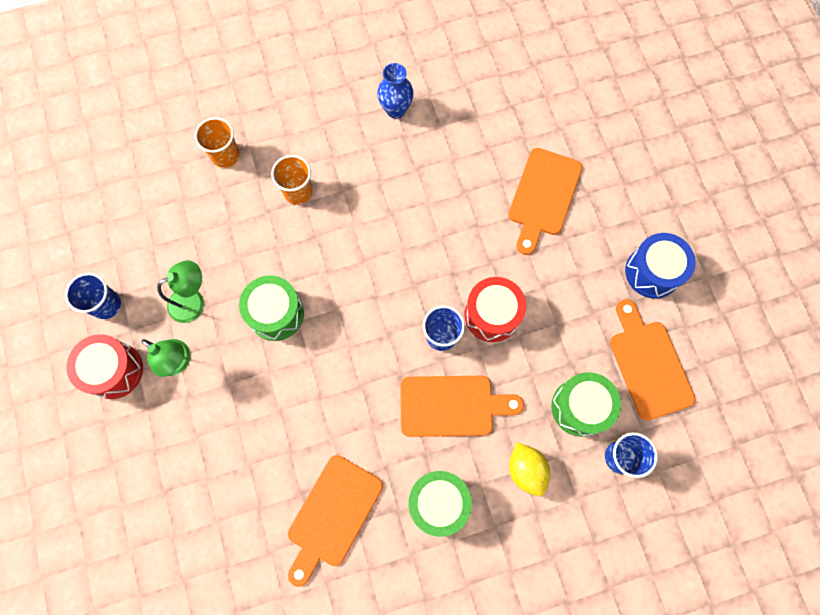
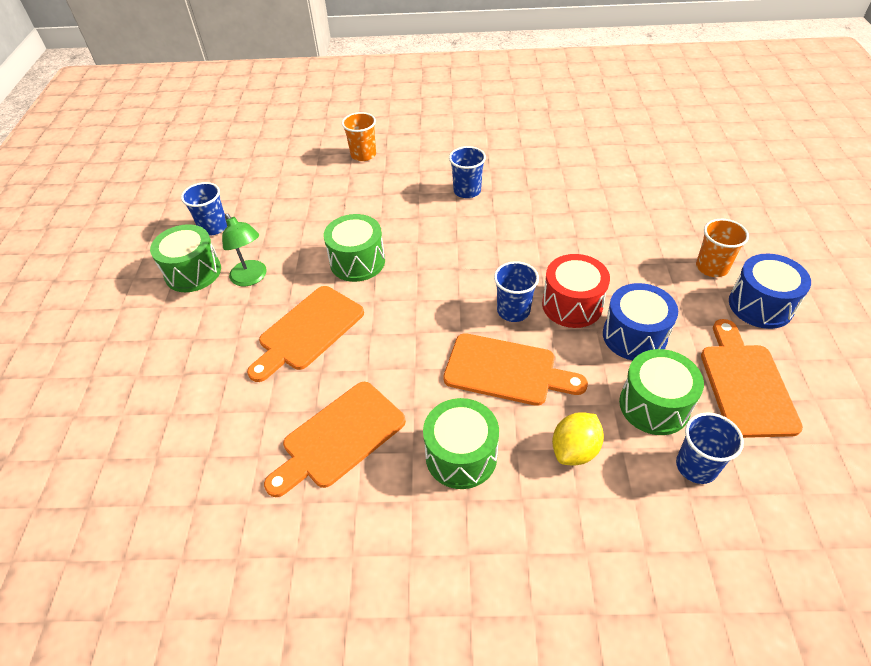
camera: 20 degrees right, 25 degrees down
red drum [66,334,143,399] -> green drum [150,224,221,292]
green lamp [157,260,204,323] -> none
orange cup [271,155,313,205] -> orange cup moved to [696,219,749,277]
blue vase [377,63,414,119] -> none
orange cutting board [508,148,582,255] -> orange cutting board moved to [247,286,364,382]
yellow lemon [509,442,550,496] -> yellow lemon turned 45 degrees clockwise [552,412,604,466]
none -> blue cup [449,146,486,198]
none -> blue drum [603,283,678,360]

